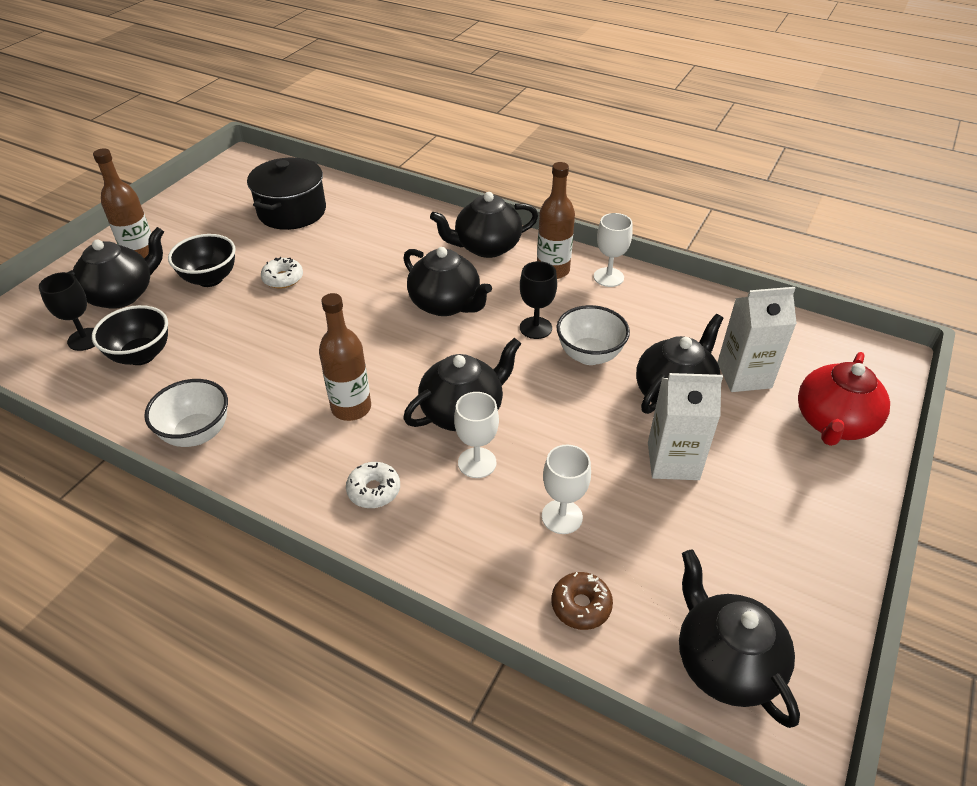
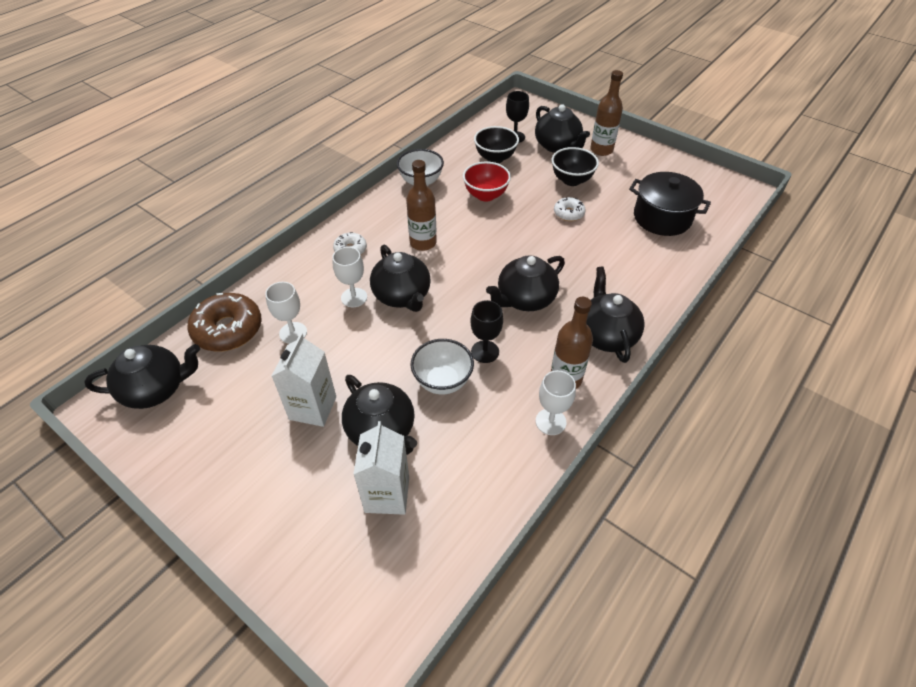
camera: 100 degrees right, 5 degrees up
brown donut [551,572,613,630] -> brown donut [187,293,262,351], size x1.89
red teapot [798,352,890,446] -> none
none -> red bowl [463,162,511,202]

